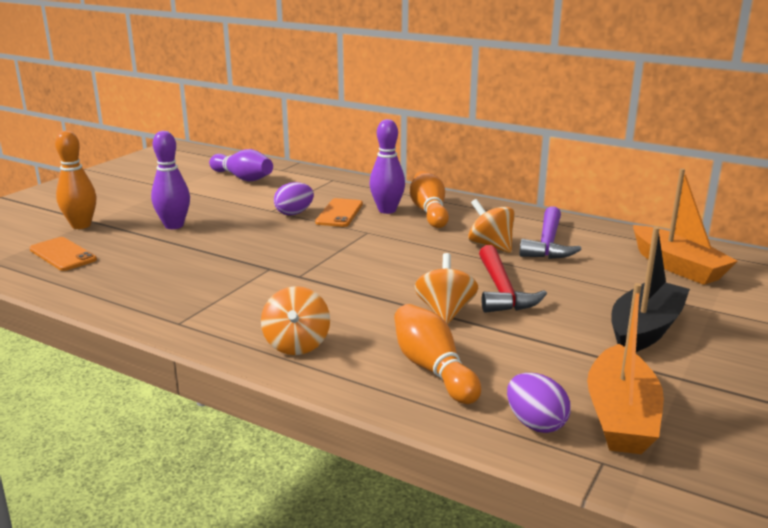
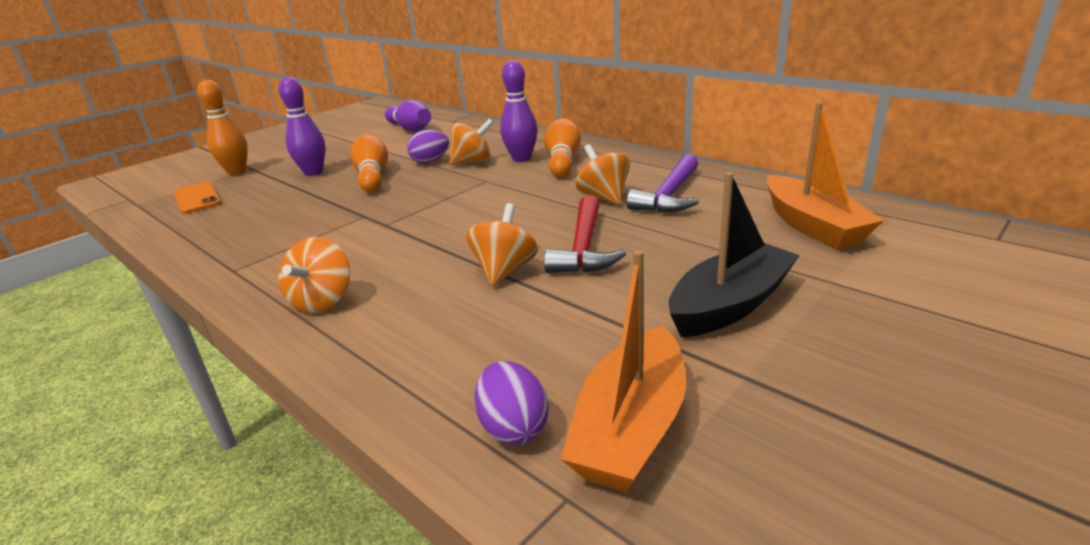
camera: 15 degrees right, 5 degrees up
orange phone [315,198,363,227] -> orange spinning top [449,118,494,165]
orange bowling pin [394,304,481,404] -> orange bowling pin moved to [350,134,388,192]

